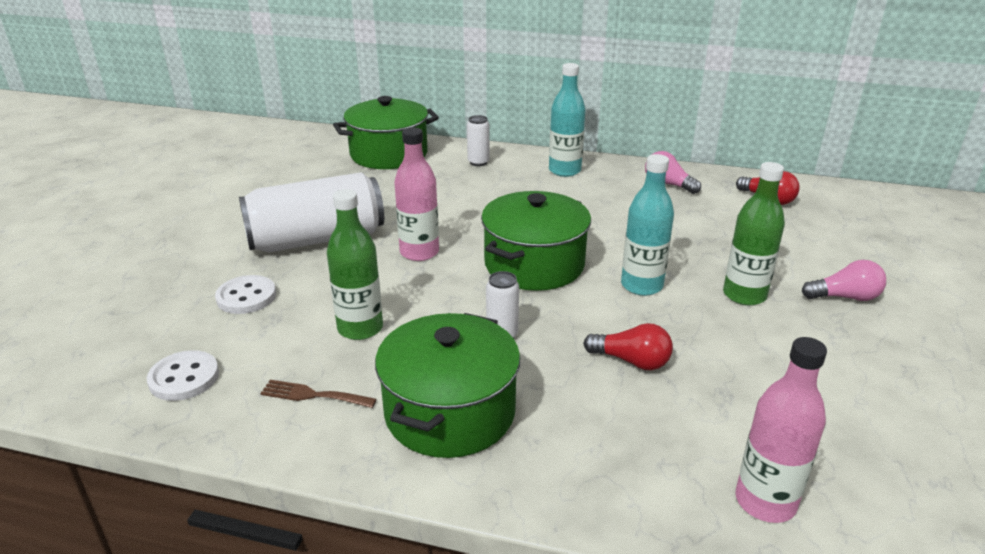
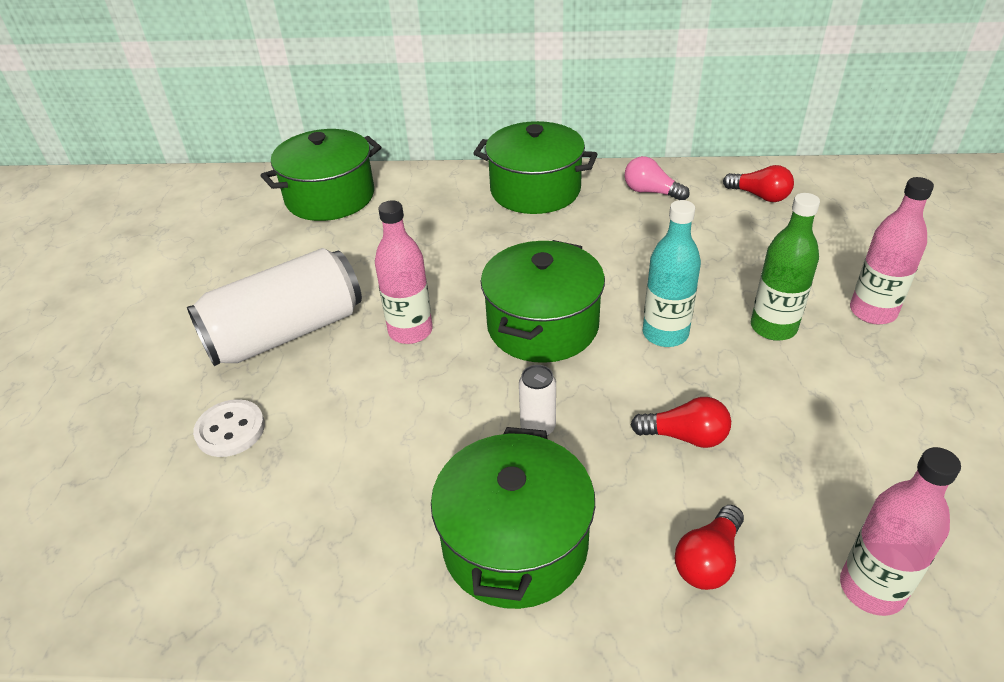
camera: 10 degrees left, 10 degrees up
white button [147,350,219,401] -> none
brown fork [260,380,376,408] -> none
green bottle [327,189,383,340] -> none
white can [467,115,490,166] -> none
turquoise bottle [549,63,586,177] -> green pot [473,121,598,214]
pink light bulb [802,260,886,301] -> pink bottle [850,177,934,324]
none -> red light bulb [675,505,744,590]

